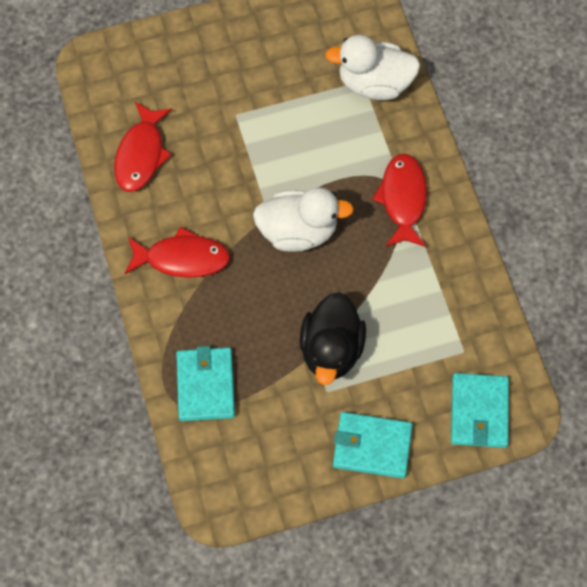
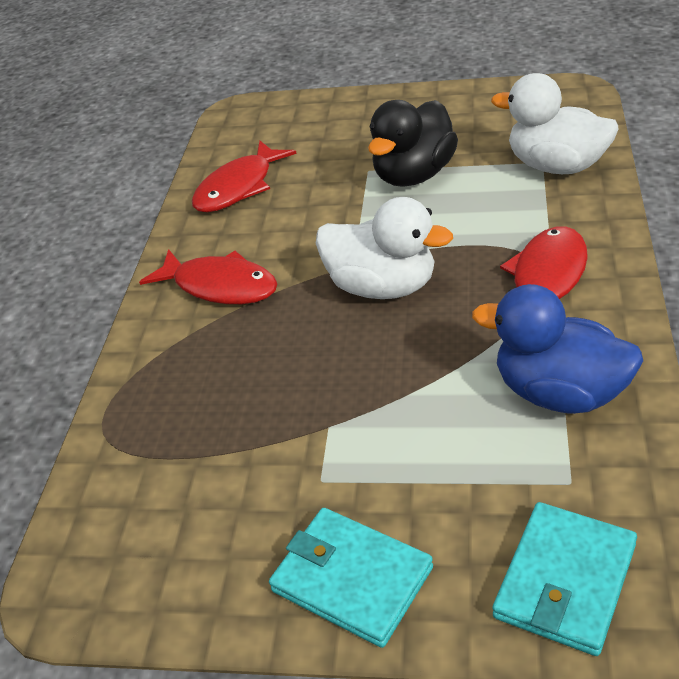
camera: 30 degrees right, 25 degrees down
turquoise wallet [176,346,235,421] -> none
black duck [299,292,366,385] -> black duck moved to [368,100,458,187]
none -> blue duck [472,284,643,414]

